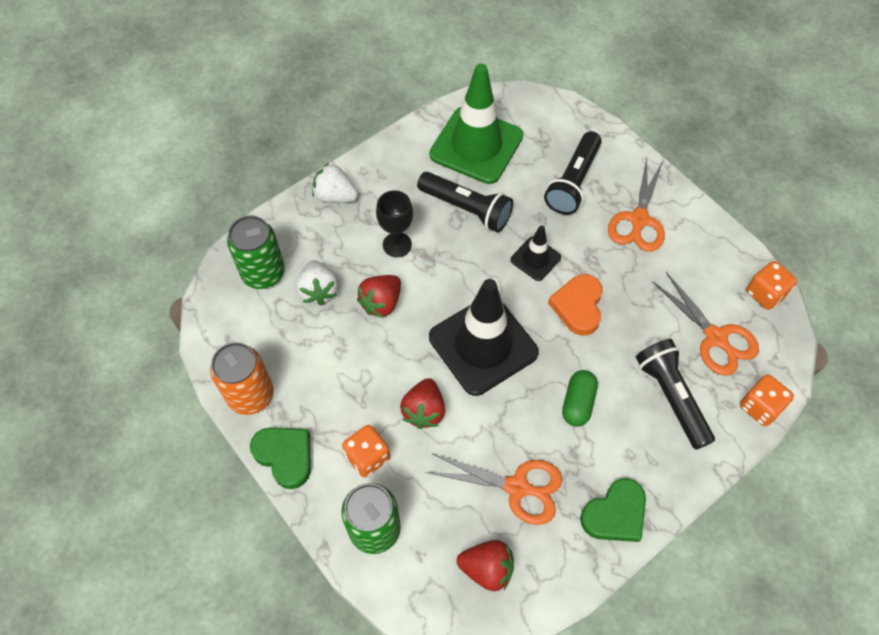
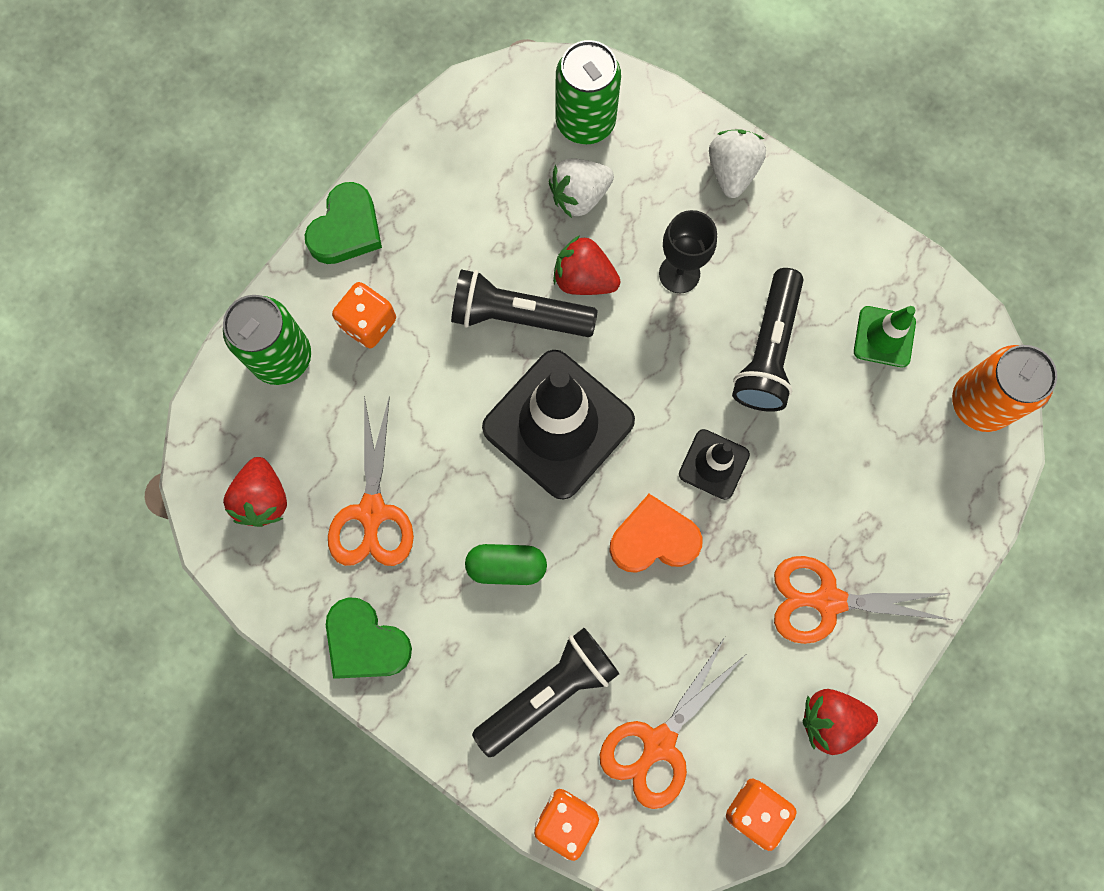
camera: 75 degrees right, 15 degrees up
orange can [210,342,274,415] -> orange can moved to [952,345,1057,432]
red strawberry [400,378,445,429] -> red strawberry moved to [803,689,878,755]
green traffic cone [430,64,523,184] -> green traffic cone [854,306,916,368], size x0.49
black flashlight [544,131,602,215] -> black flashlight moved to [451,269,597,337]

